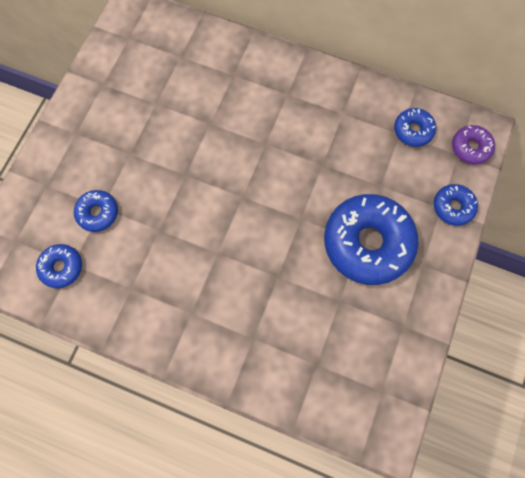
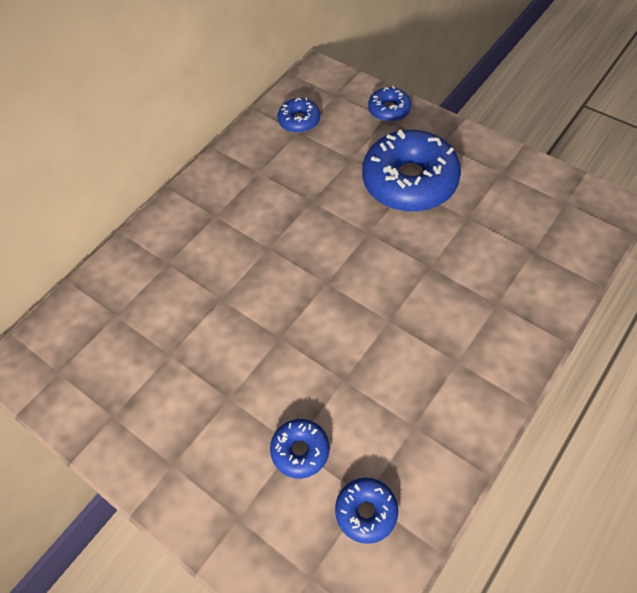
camera: 70 degrees left, 15 degrees down
purple donut [452,125,495,165] -> none

